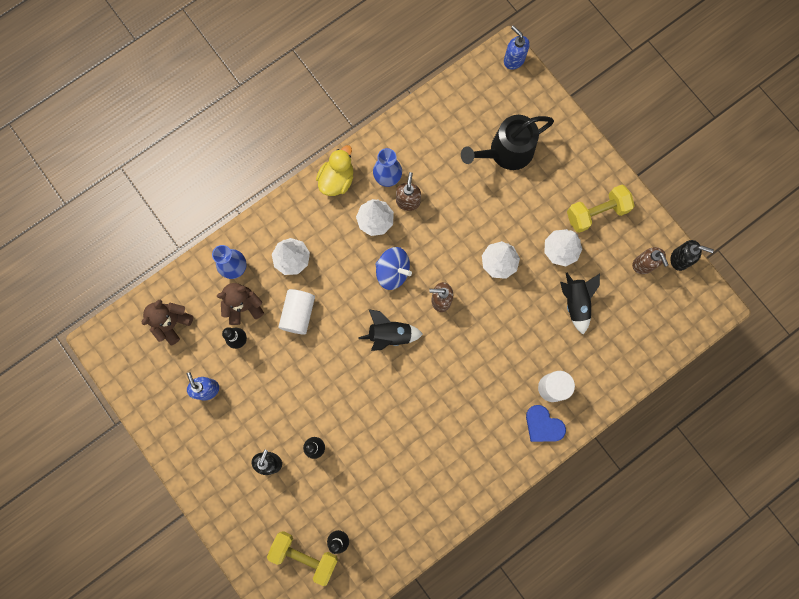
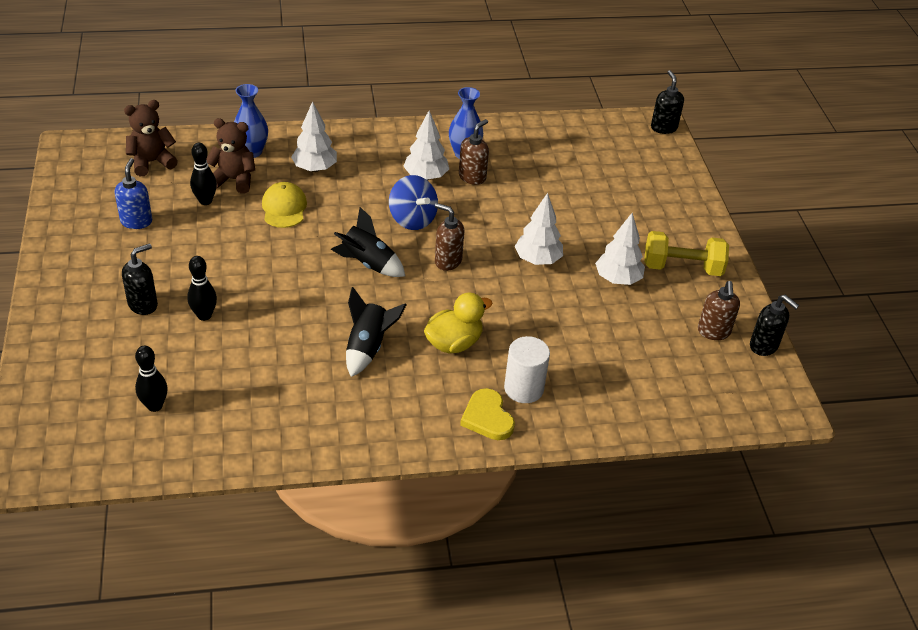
camera: 25 degrees right, 35 degrees down
yellow dumbbell [267,531,338,586] -> none
white cylinder [278,289,315,335] -> yellow cap [262,182,307,228]
yellow duck [316,145,353,196] -> yellow duck moved to [424,293,492,354]
black watering can [461,115,554,170] -> none
blue soap dispenser [504,26,530,70] -> black soap dispenser [651,70,684,134]
blue heart [526,405,566,442] -> yellow heart [460,388,515,440]
black rocket [560,273,600,334] -> black rocket moved to [346,287,407,377]

